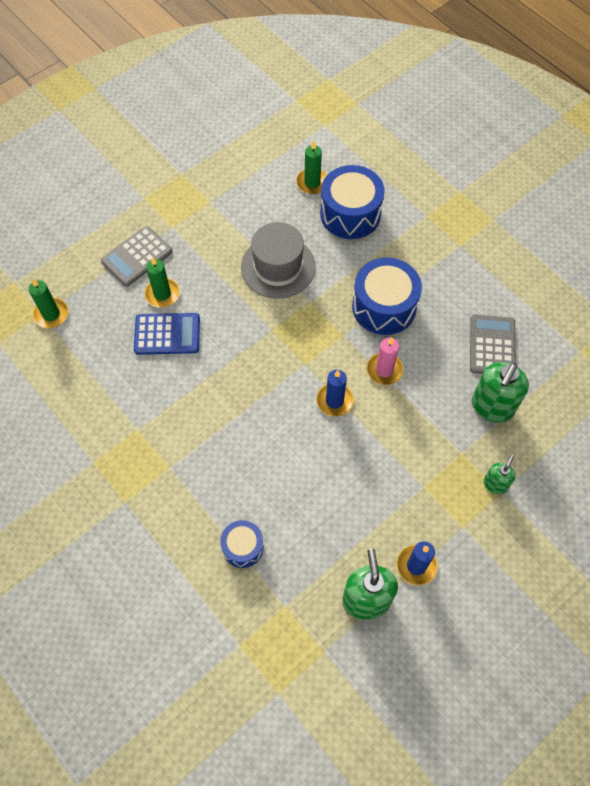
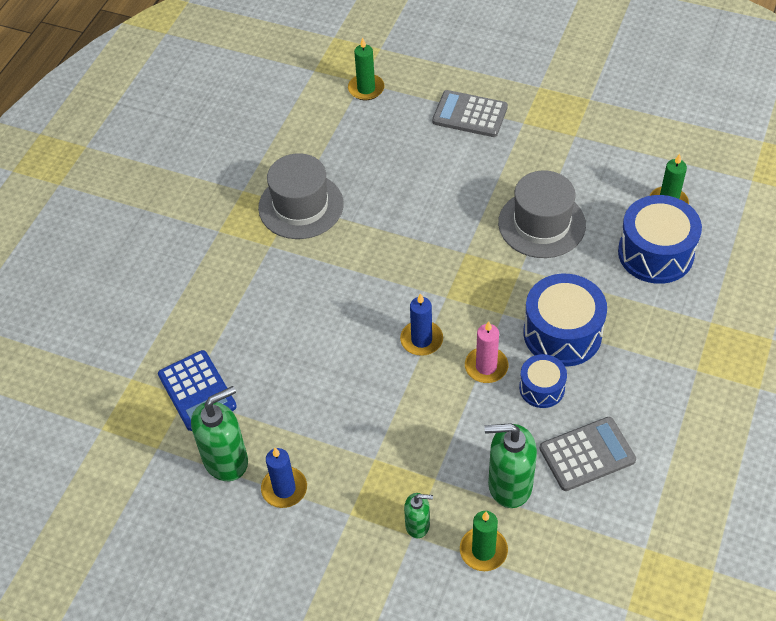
camera: 65 degrees right, 10 degrees down
blue calculator [134,313,200,355] -> blue calculator moved to [158,350,237,431]
green candle [144,257,180,307] -> green candle moved to [460,511,508,571]
blue drum [220,520,264,568] -> blue drum moved to [519,354,567,408]
none -> grey hat [258,153,344,239]

